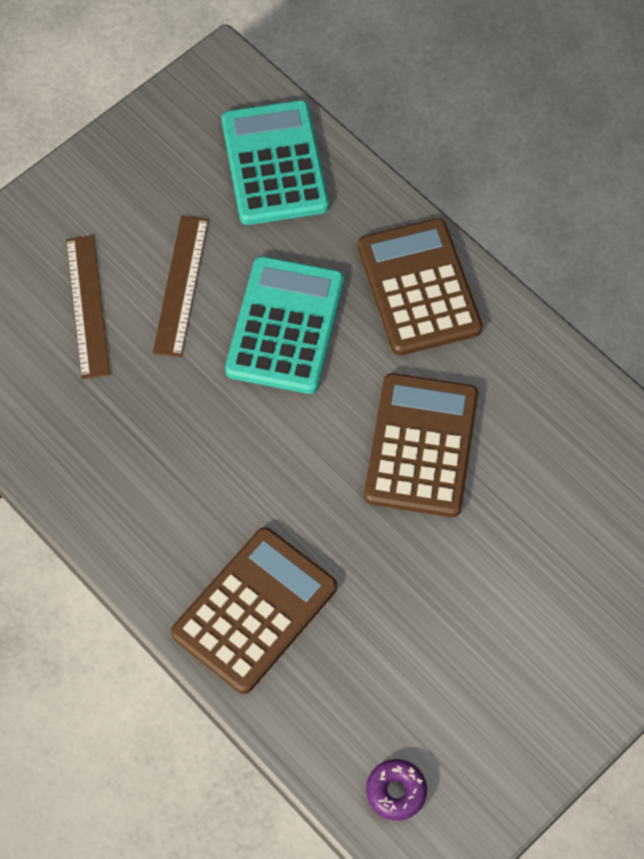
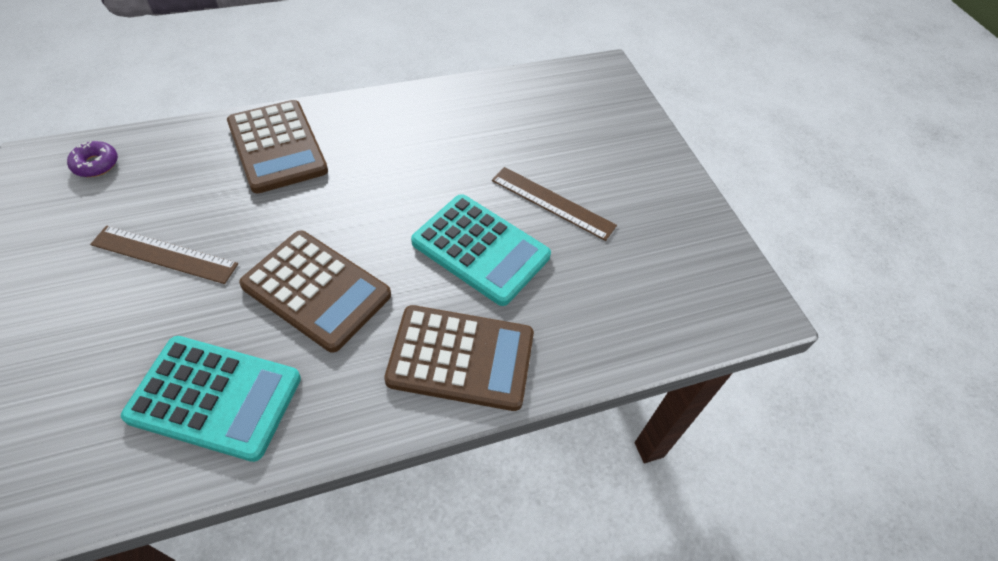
camera: 110 degrees right, 10 degrees down
brown ruler [66,235,110,379] -> brown ruler moved to [90,225,238,284]
turquoise calculator [221,100,329,225] -> turquoise calculator moved to [121,336,301,462]

